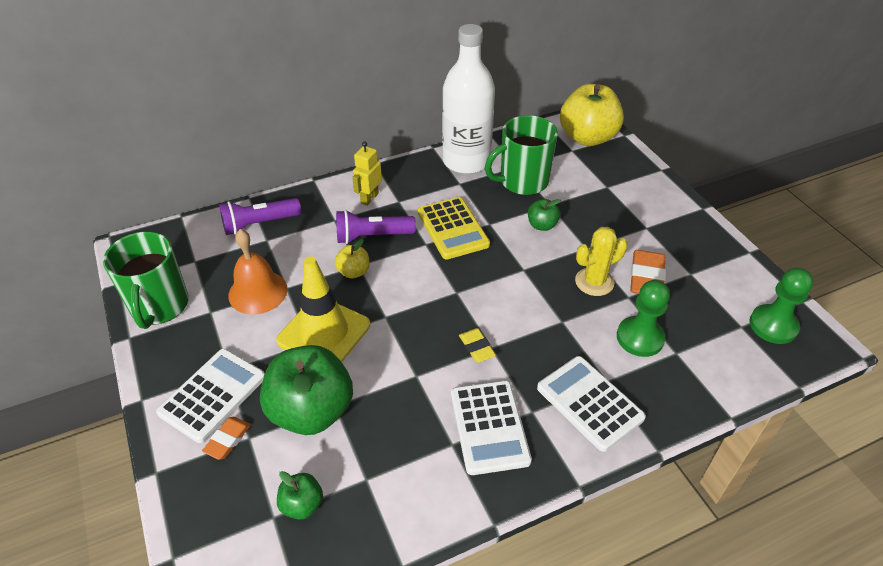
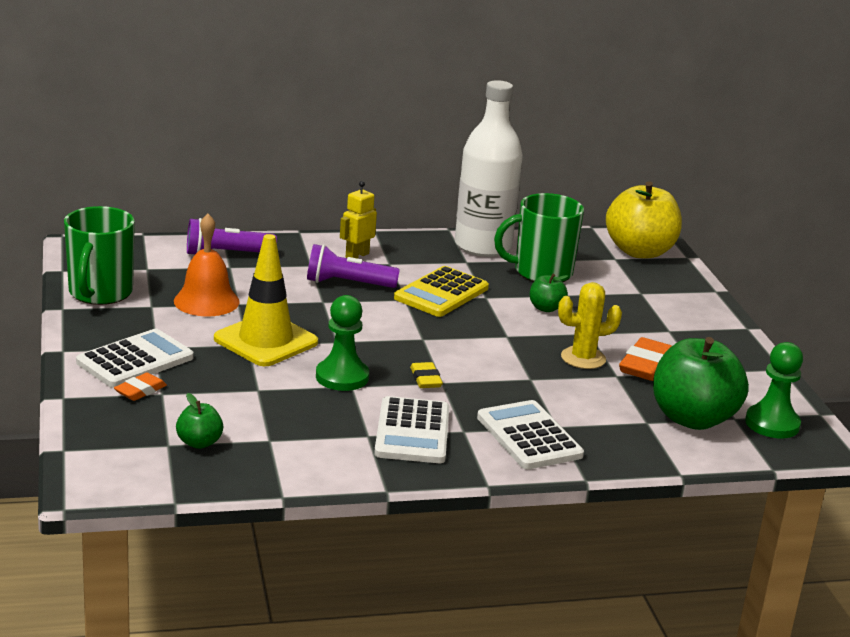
camera: 10 degrees right, 20 degrees down
green apple [260,345,353,435] -> green apple moved to [653,337,749,430]
yellow apple [335,239,370,279] -> none
yellow calculator [418,197,490,260] -> yellow calculator turned 45 degrees clockwise [394,266,489,317]
green pawn [617,280,670,357] -> green pawn moved to [316,295,369,391]

